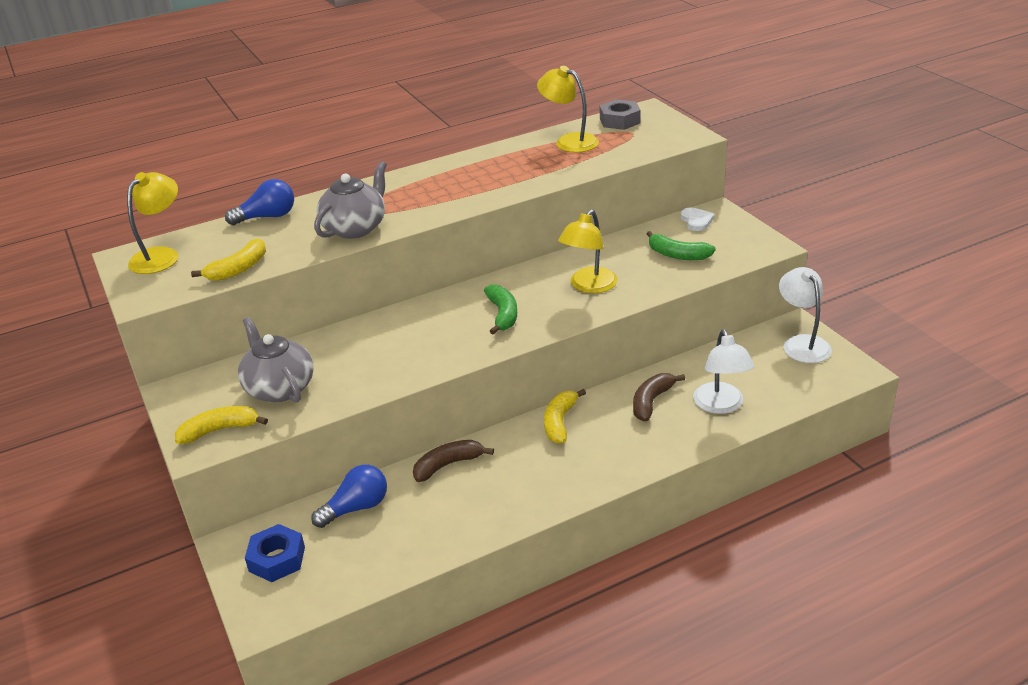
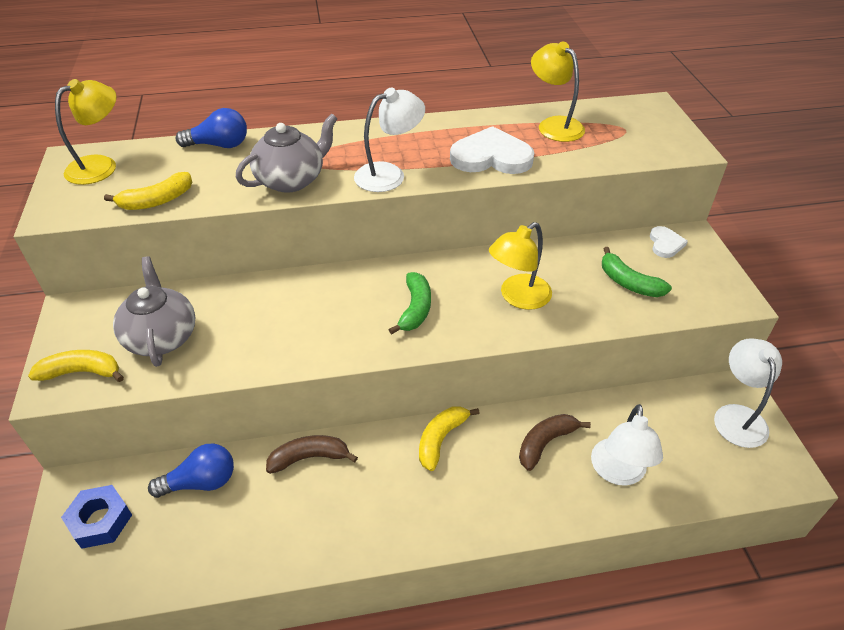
camera: 15 degrees right, 10 degrees up
grey nut [600,99,641,130] -> none
none -> white lamp [354,87,425,192]
none -> white heart [450,126,534,174]

